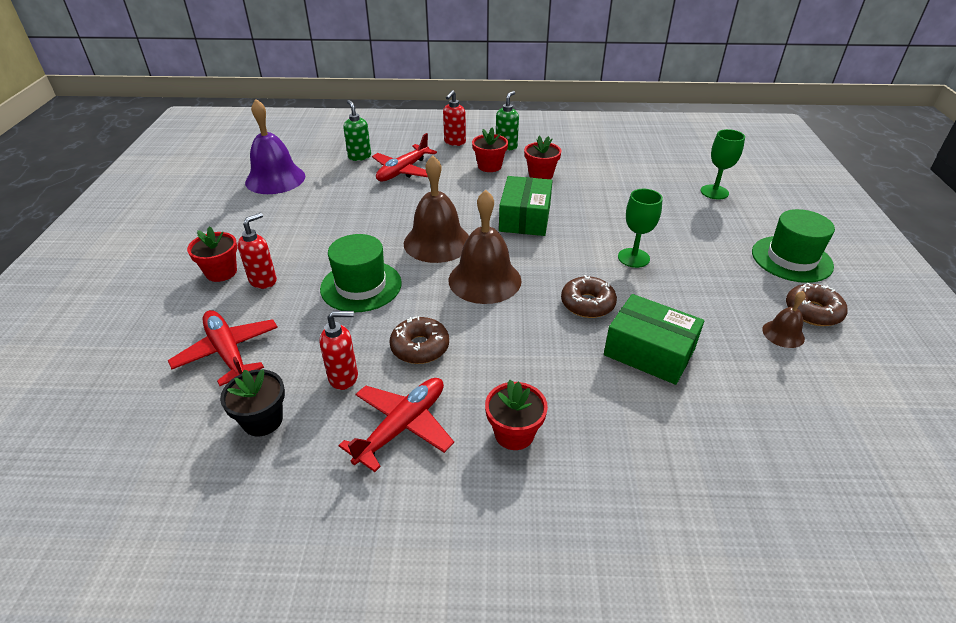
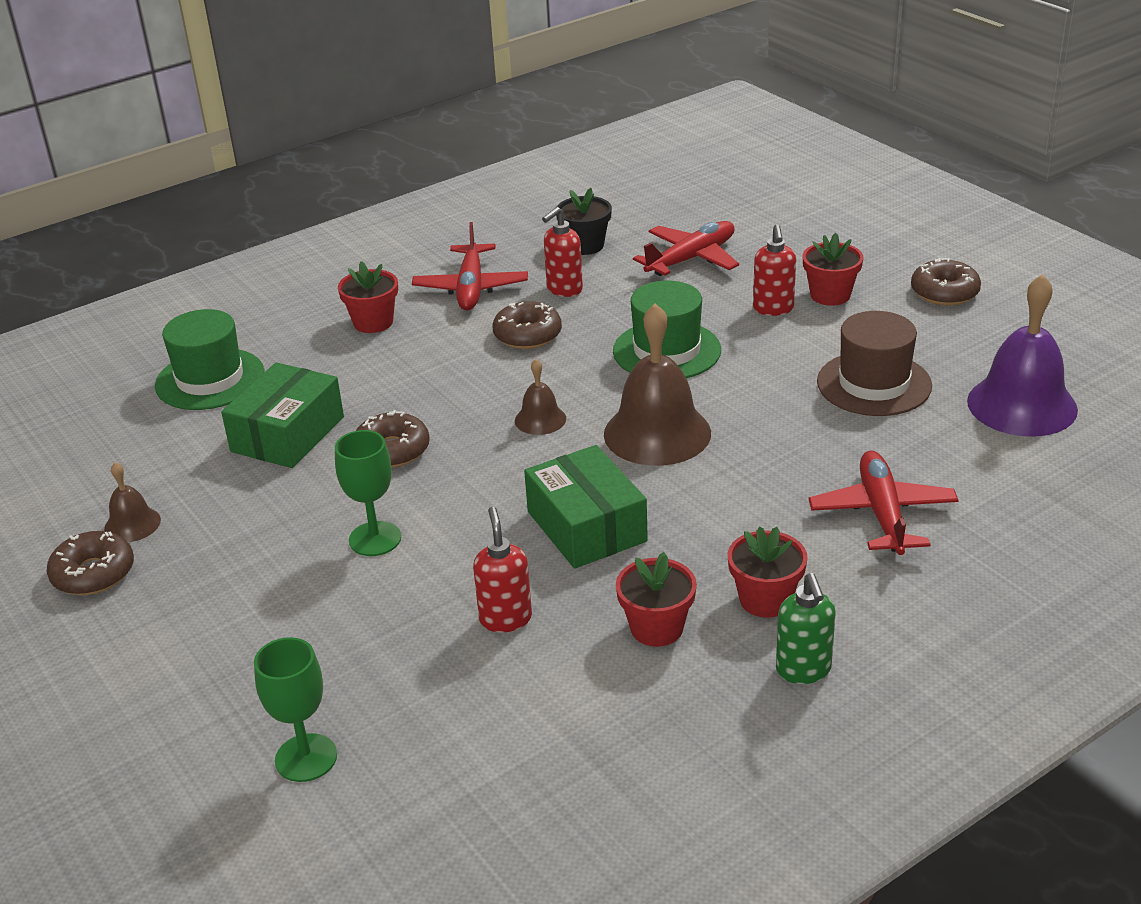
camera: 145 degrees right, 5 degrees down
red plane [168,310,278,386] -> red plane turned 60 degrees counterclockwise [633,221,739,276]
green soap dispenser [343,100,371,161] -> none
red soap dispenser [443,90,466,146] -> red soap dispenser moved to [473,507,532,632]
brown bell [448,190,521,304] -> brown bell [515,359,566,435], size x0.49
green box [604,294,704,385] -> green box turned 60 degrees counterclockwise [221,362,344,468]
green hat [752,209,835,283] -> green hat moved to [155,309,264,410]
none -> brown hat [817,311,932,416]
none -> brown donut [911,258,981,306]

